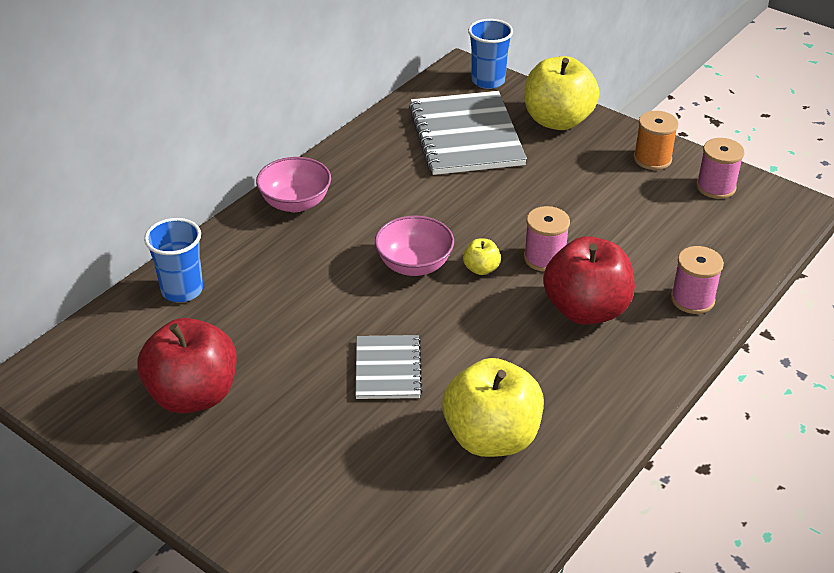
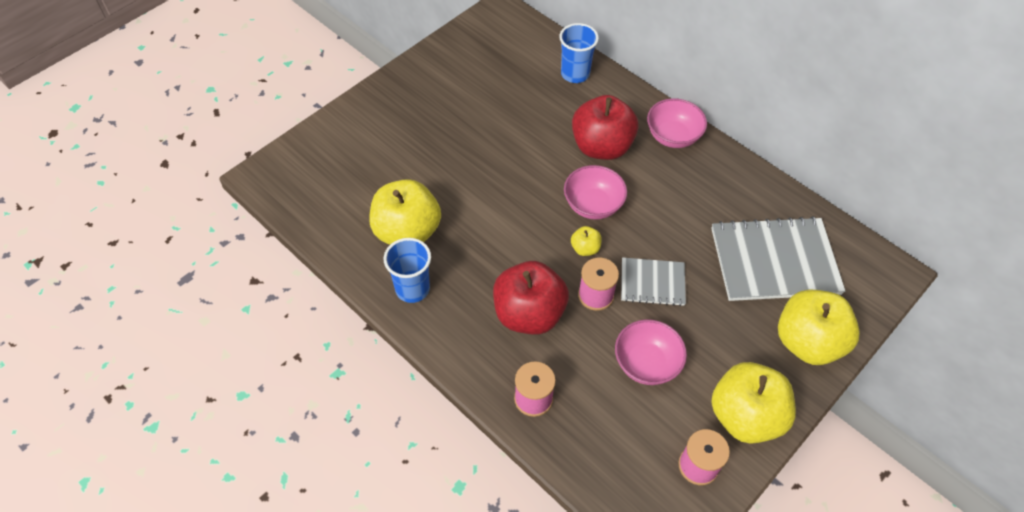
camera: 95 degrees right, 15 degrees up
red apple [137,318,237,414] -> red apple moved to [572,95,638,160]
grey notebook [355,335,422,399] -> grey notebook moved to [621,257,686,306]
blue cup [468,19,513,89] -> blue cup moved to [384,238,431,303]
orange spool [633,111,678,170] -> yellow apple [711,362,796,444]
none -> pink bowl [615,319,687,385]

